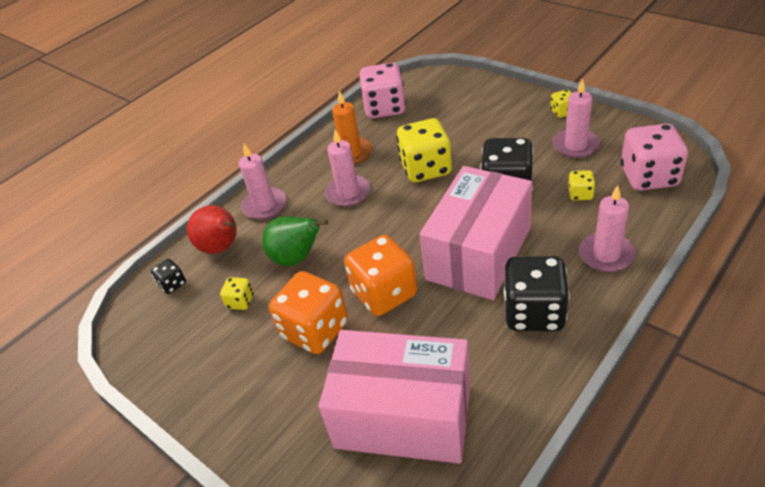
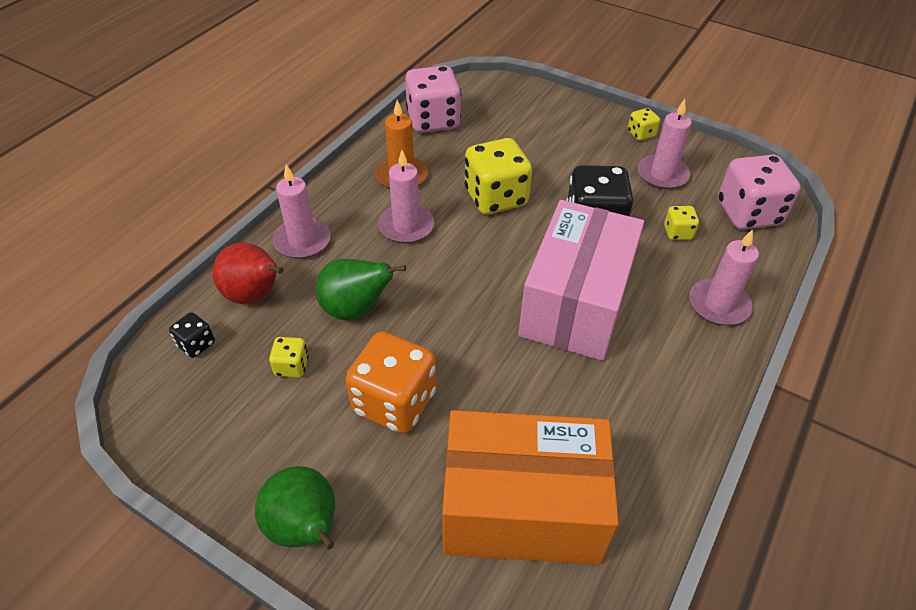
camera: 15 degrees left, 5 degrees up
pink box [318,330,470,464] -> orange box [442,410,619,565]
orange dice [344,235,417,316] -> none
black dice [504,256,570,331] -> none
none -> green pear [255,466,335,550]

